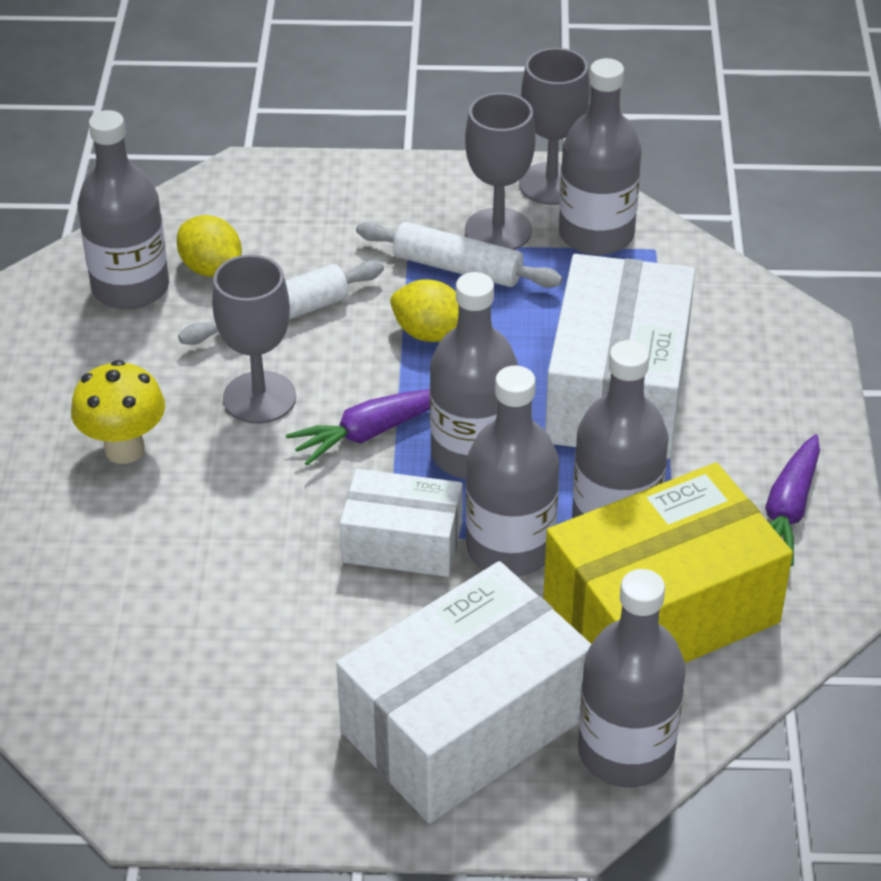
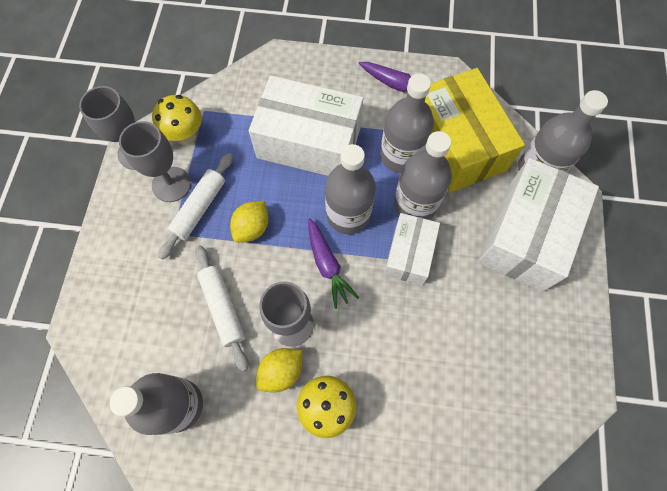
camera: 85 degrees left, 25 degrees up
yellow lemon [177,215,242,277] -> yellow lemon moved to [256,348,302,393]
white box [336,561,591,823] -> white box turned 60 degrees clockwise [477,158,599,292]
grey bottle [559,58,642,255] -> yellow mushroom [152,95,202,145]

